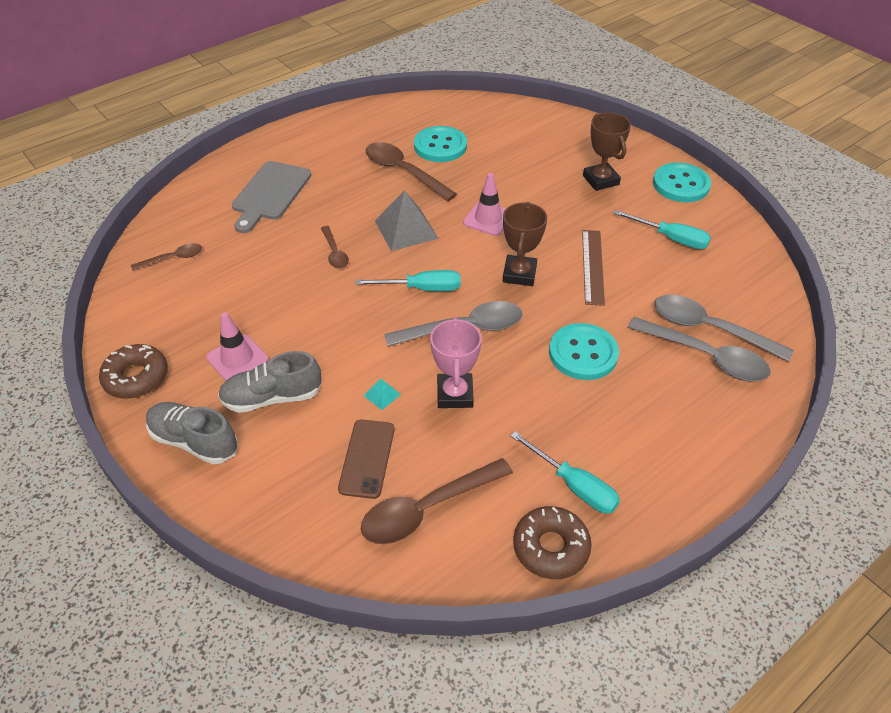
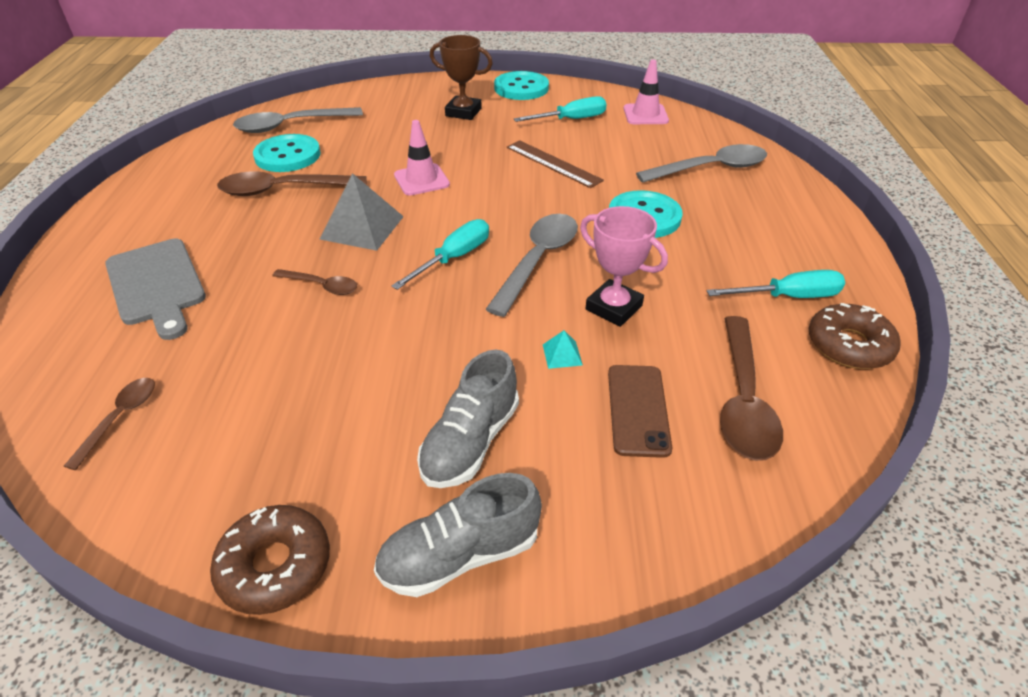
camera: 50 degrees left, 5 degrees down
pink traffic cone [206,312,268,381] -> pink traffic cone moved to [624,60,669,124]
brown phone [338,420,395,499] -> brown phone turned 45 degrees clockwise [608,365,672,458]
brown trophy [503,202,547,286] -> none
grey spoon [654,294,794,362] -> grey spoon moved to [233,107,363,133]

